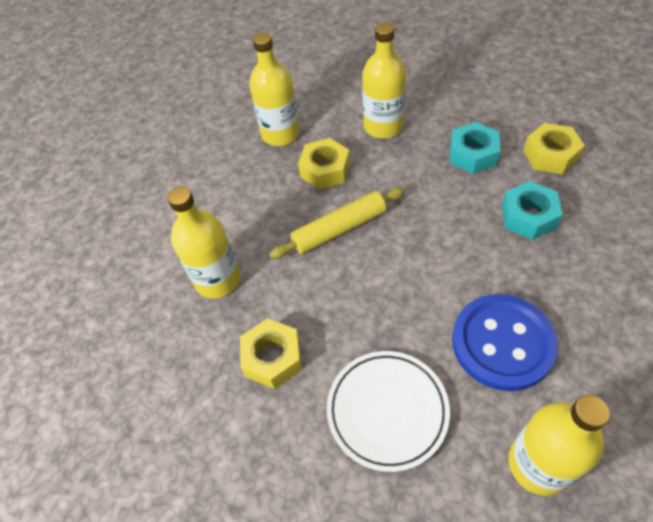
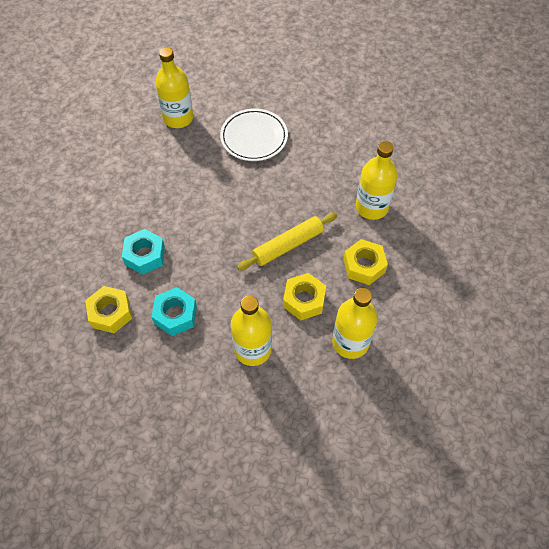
camera: 170 degrees right, 5 degrees up
yellow nut [240,318,302,389] -> yellow nut moved to [343,239,388,285]
blue button [452,294,558,391] -> none

